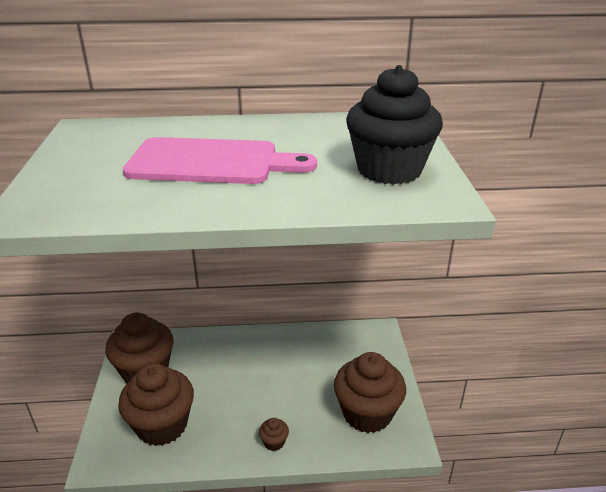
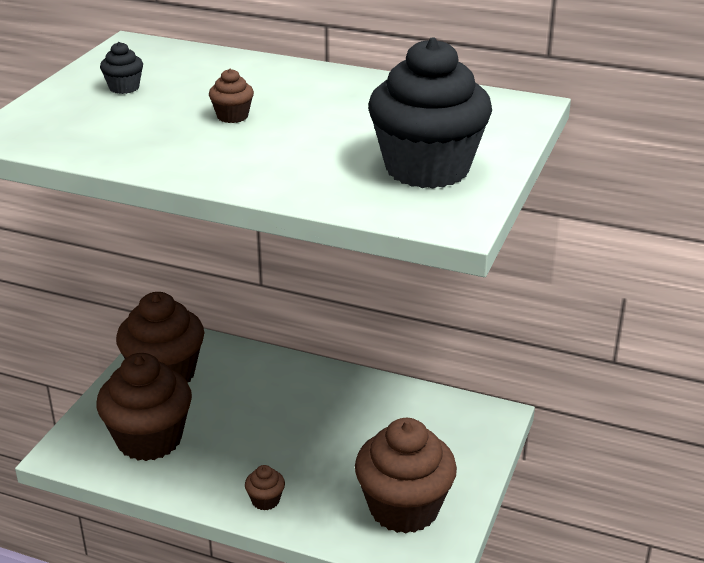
camera: 25 degrees right, 0 degrees up
pink cutting board [123,137,317,184] -> brown cupcake [209,69,254,123]
none -> black cupcake [100,42,143,94]

